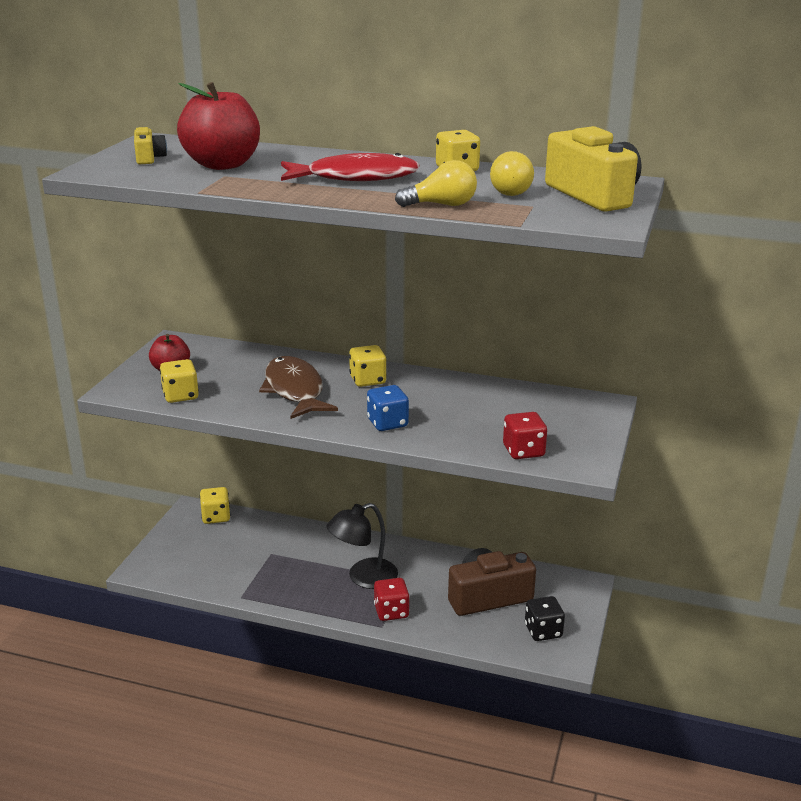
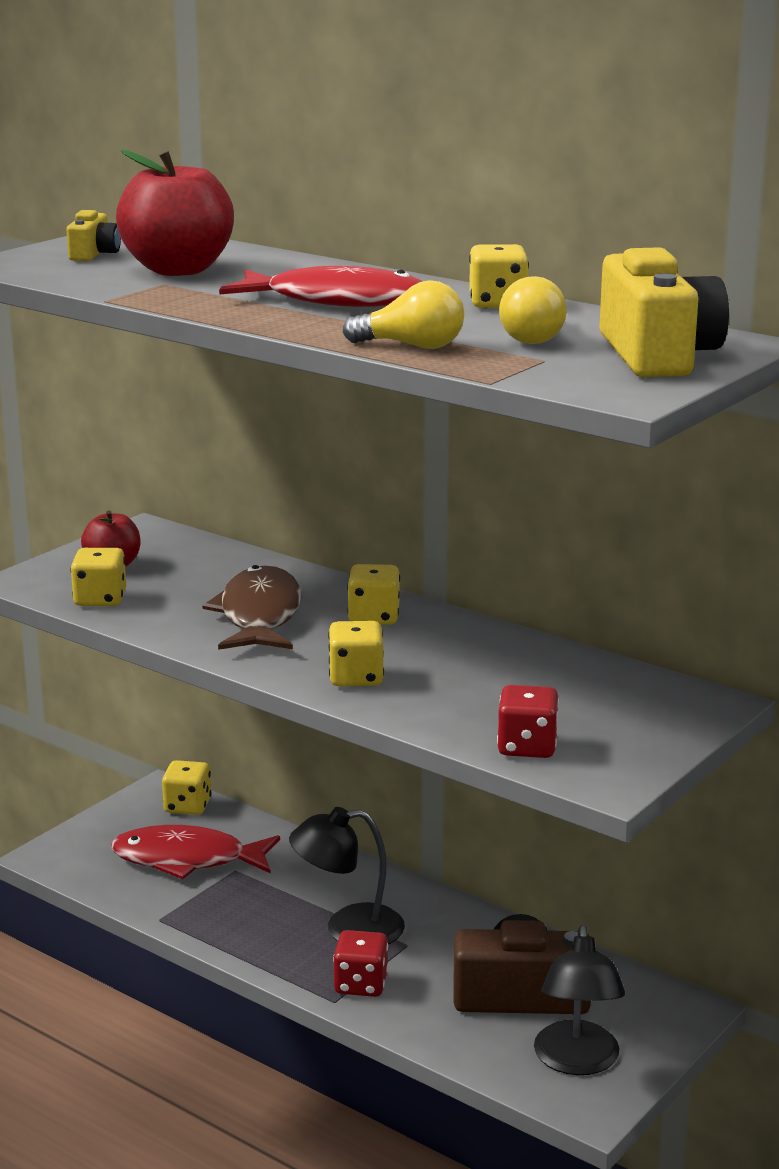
camera: 20 degrees right, 5 degrees down
blue dice [367,385,409,431] -> yellow dice [328,621,384,686]
black dice [525,596,565,641] -> black lamp [534,925,625,1075]
none -> red fish [111,825,280,879]

